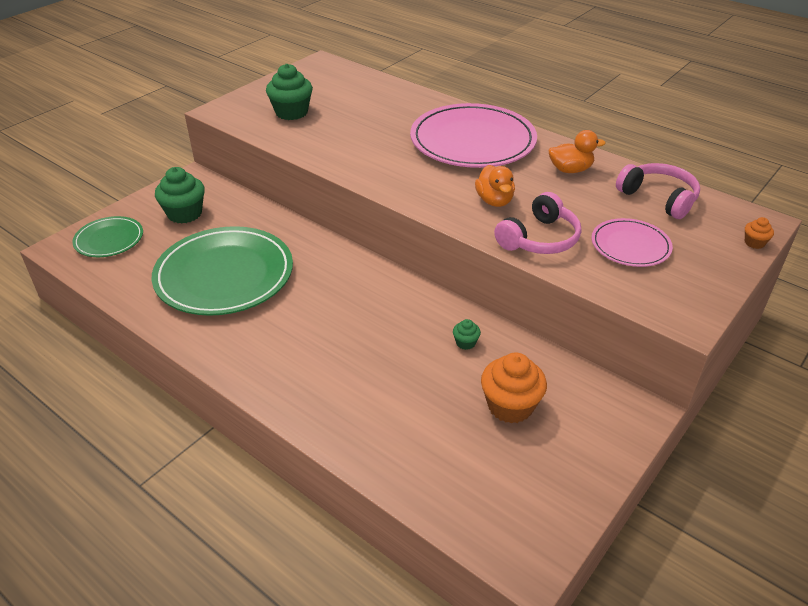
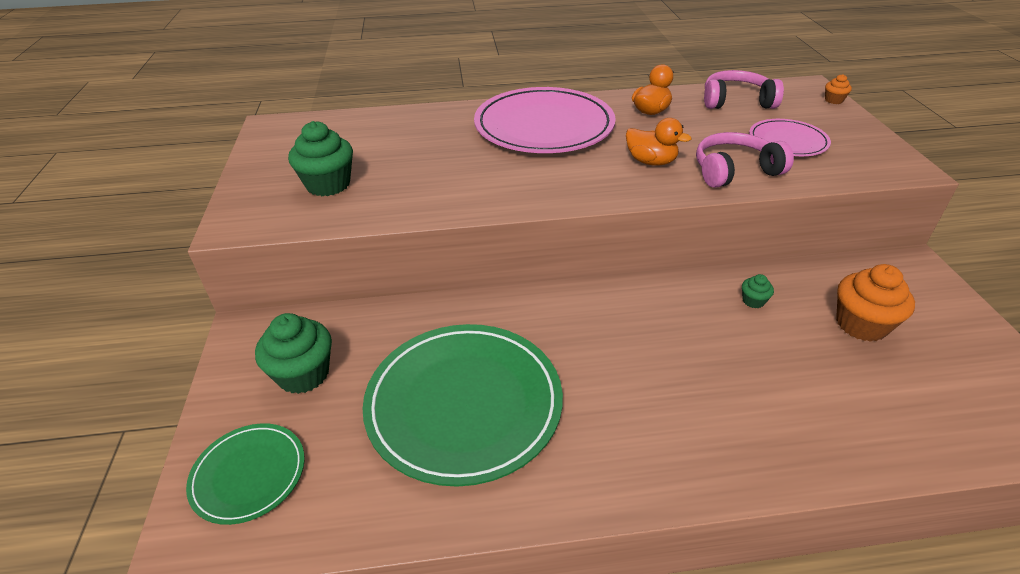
camera: 45 degrees left, 0 degrees up
pink headphones [494,192,581,254] -> pink headphones turned 105 degrees counterclockwise [696,132,794,188]

